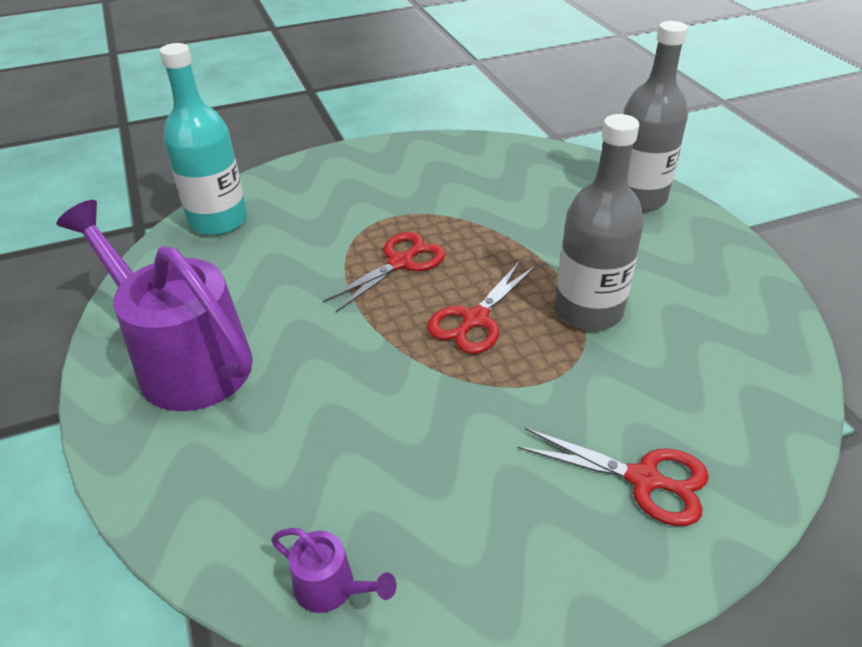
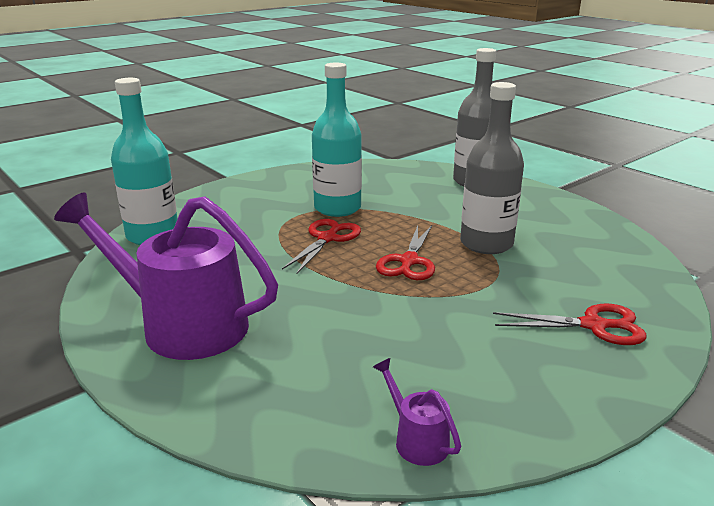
camera: 20 degrees left, 15 degrees down
purple watering can [271,528,397,613] -> purple watering can turned 135 degrees counterclockwise [373,358,461,466]
none -> turquoise bottle [312,63,362,217]

